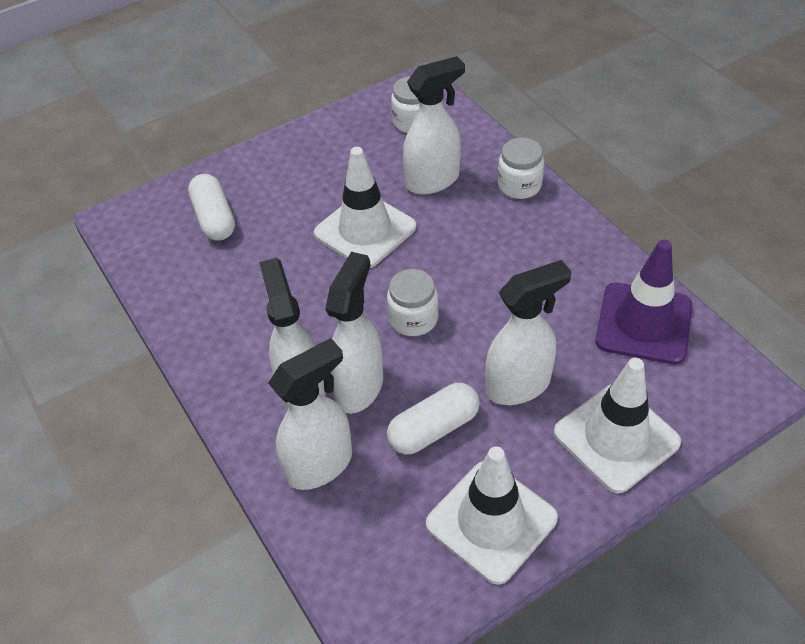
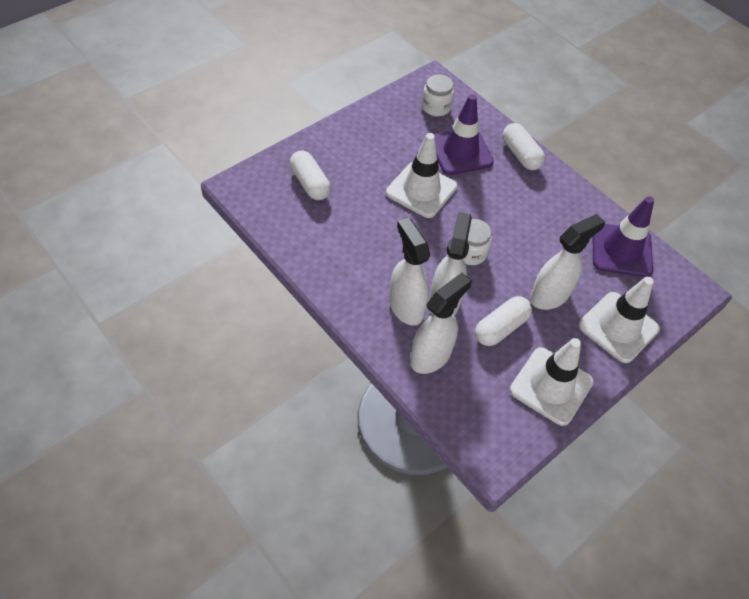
camera: 15 degrees left, 5 degrees up
white spray bottle [403,56,465,194] -> purple traffic cone [434,94,494,175]
white jar [498,138,544,199] -> white capsule [503,123,545,170]

